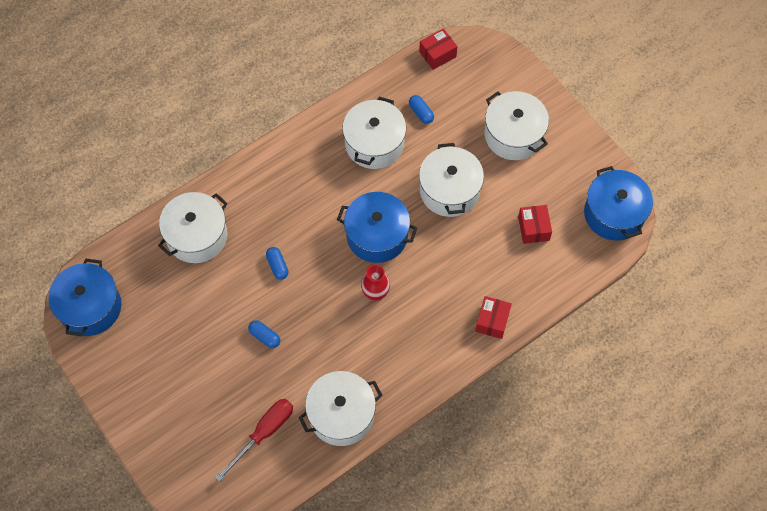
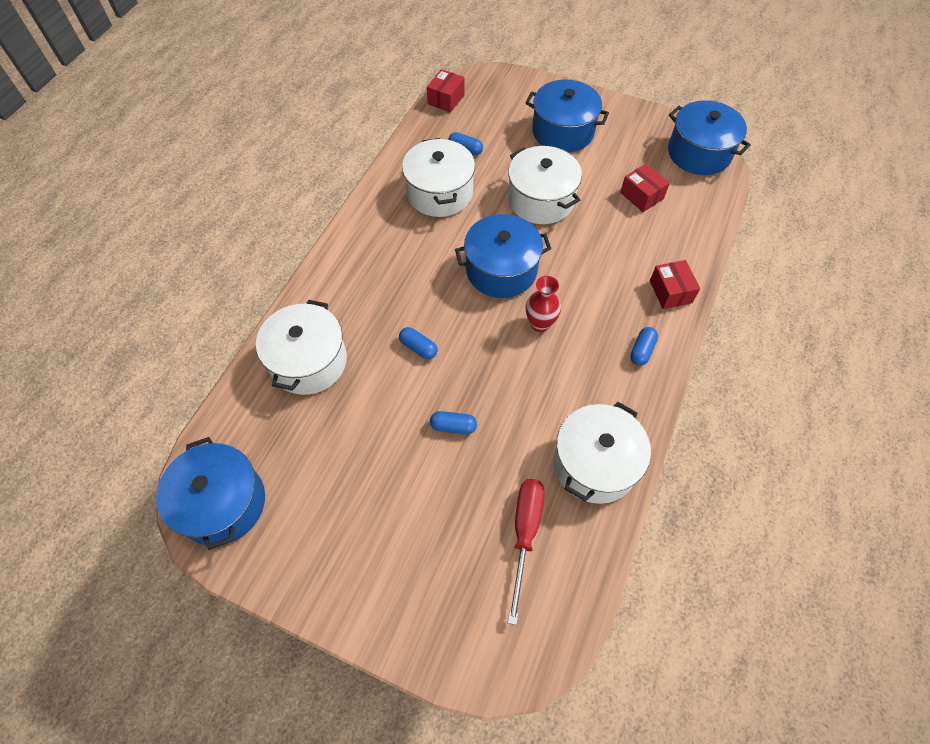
camera: 30 degrees left, 5 degrees down
white pot [485,91,549,160] -> blue pot [525,80,609,153]
none -> blue capsule [630,327,658,366]

